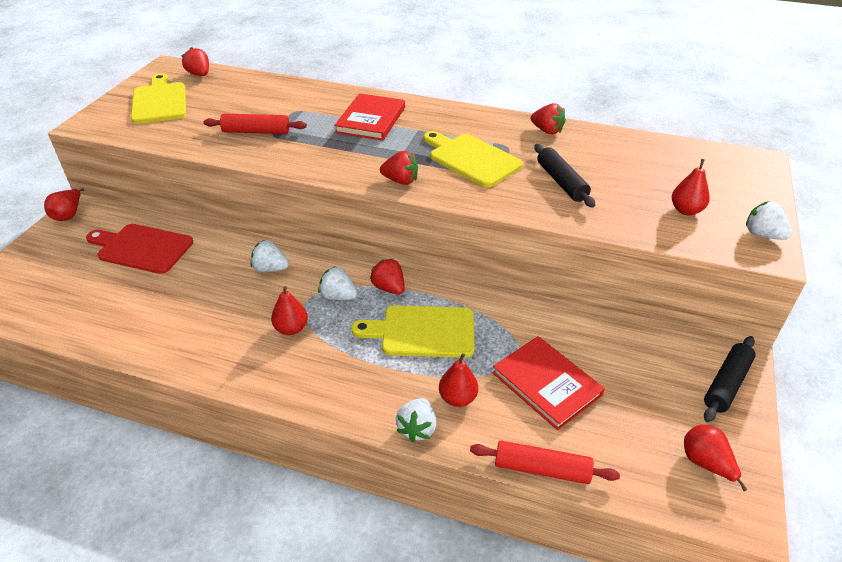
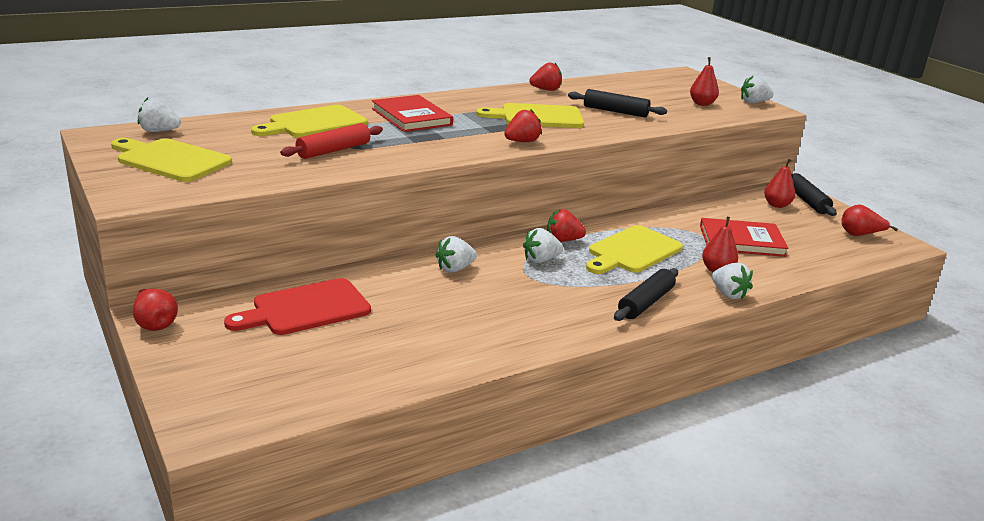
camera: 50 degrees left, 15 degrees down
red strawberry [181,47,209,76] -> white strawberry [138,97,181,132]
red pear [271,286,308,335] -> red pear moved to [764,159,795,208]
red rolling pin [470,441,620,484] -> none
none -> yellow cutting board [251,105,367,137]
none -> black rolling pin [614,268,678,321]

